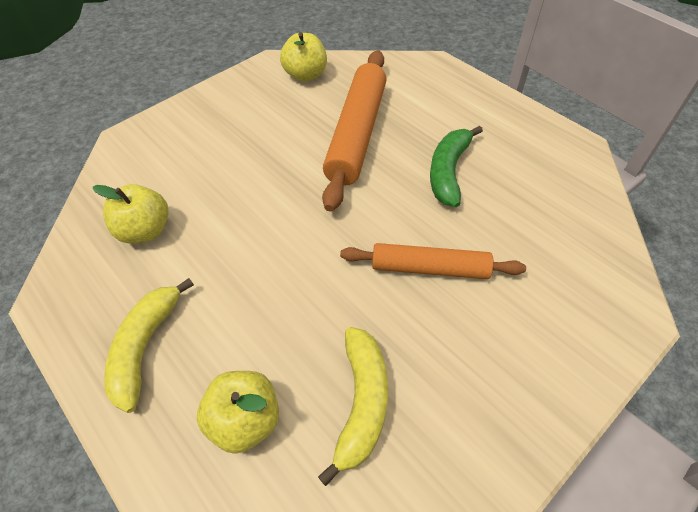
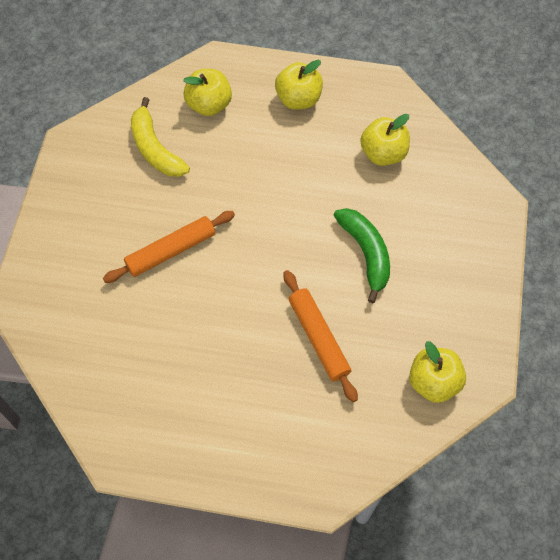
camera: 140 degrees right, 10 degrees up
yellow banana [104,278,194,413] -> yellow apple [275,60,323,110]
orange rolling pin [322,50,387,211] -> orange rolling pin [284,270,358,402], size x0.63
green banana [430,126,483,207] -> green banana moved to [334,208,390,303]

